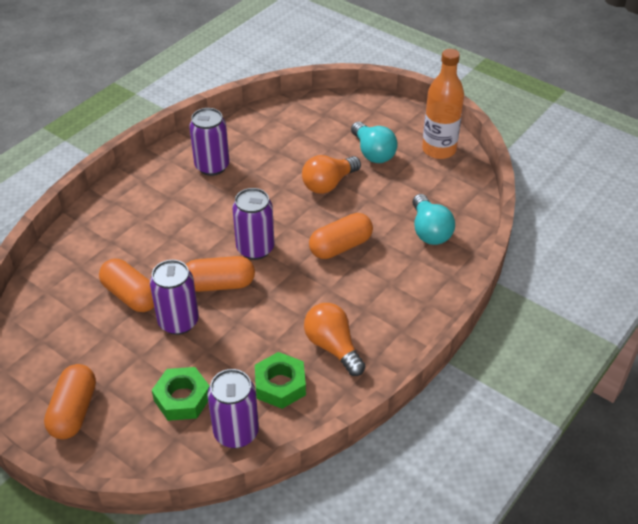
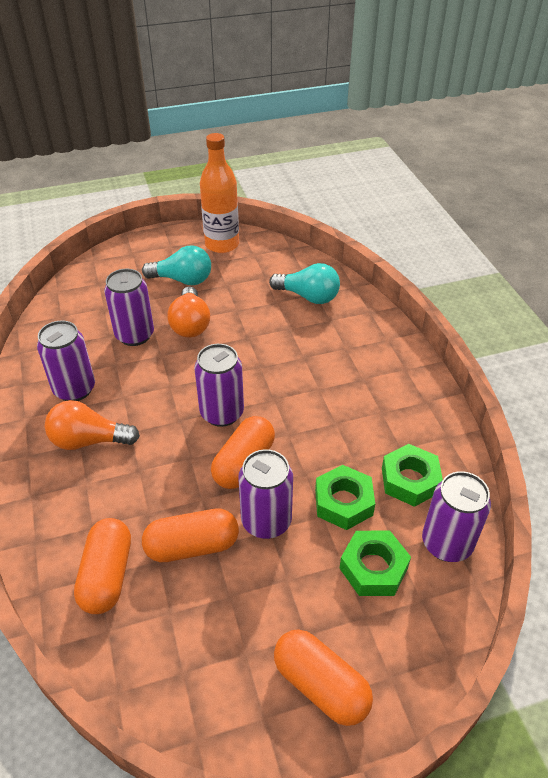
camera: 55 degrees left, 0 degrees up
orange light bulb [304,303,365,376] -> orange light bulb moved to [45,400,140,450]
orange capsule [309,213,373,259] -> orange capsule moved to [74,518,131,614]
none -> purple can [104,269,154,346]
none -> green nut [315,465,375,530]

